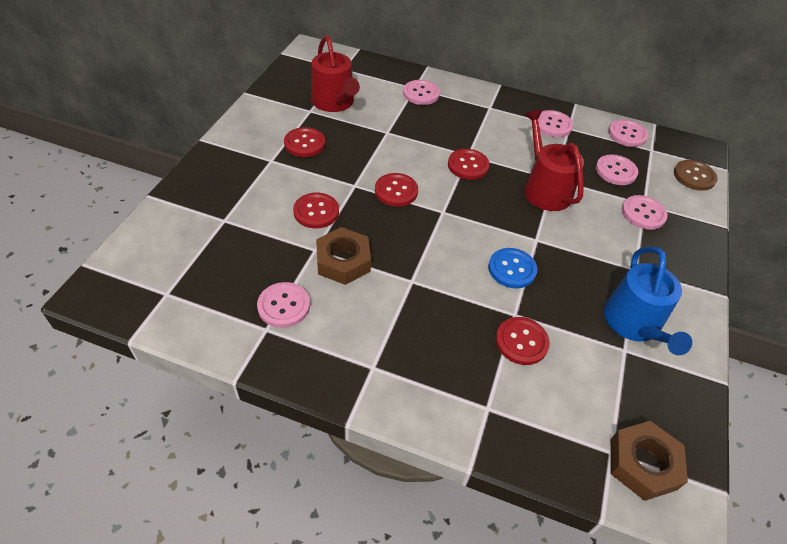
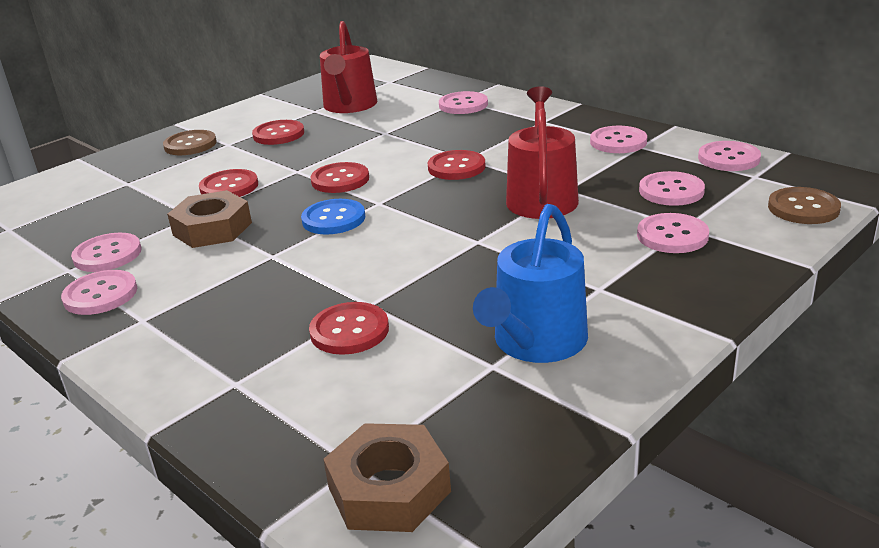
camera: 30 degrees right, 20 degrees down
blue button [488,248,537,288] -> blue button moved to [301,199,365,234]
none -> pink button [61,270,137,315]
none -> brown button [163,130,217,155]

